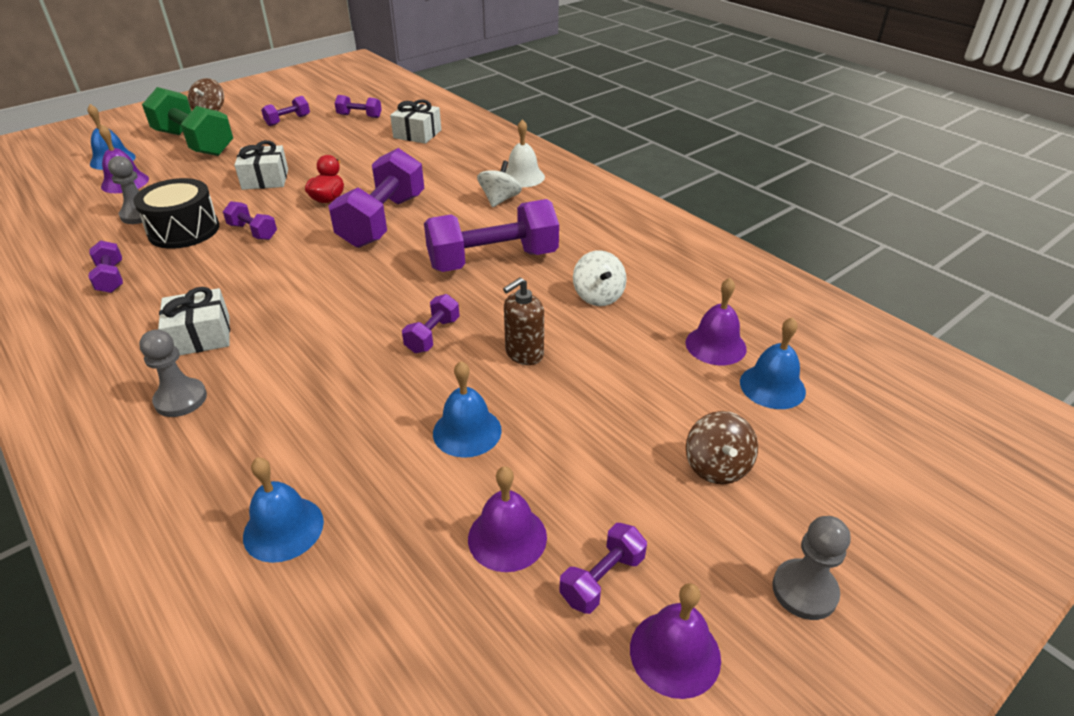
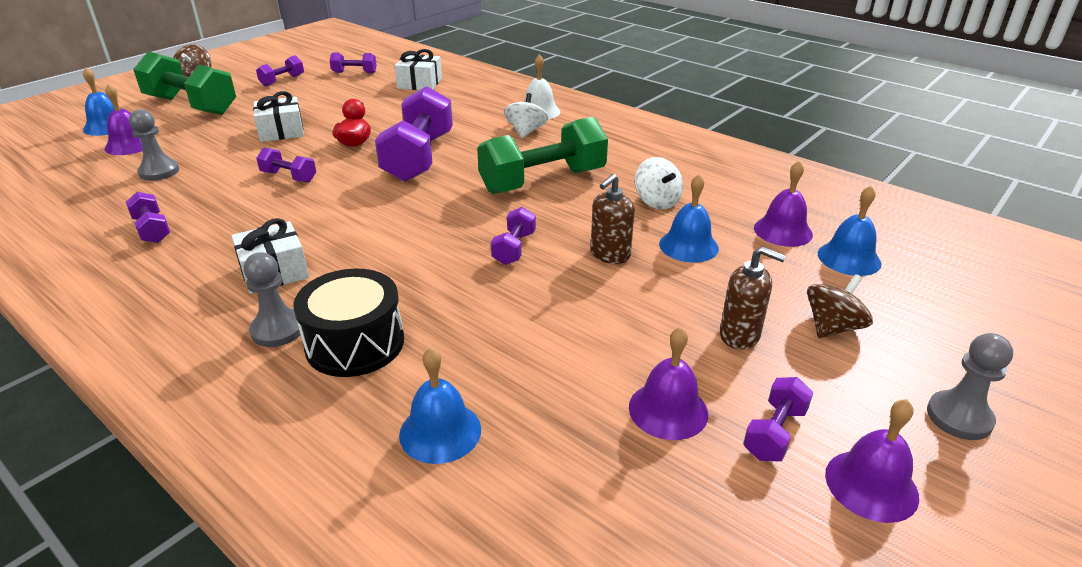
camera: 10 degrees left, 5 degrees down
black drum [133,178,219,249] -> black drum moved to [293,269,404,377]
purple dumbbell [424,199,559,272] -> green dumbbell [477,116,608,194]
blue bell [433,361,502,458] -> blue bell moved to [659,174,719,263]
brown spinning top [686,411,758,484] -> brown spinning top turned 120 degrees counterclockwise [807,274,873,338]
none -> brown soap dispenser [720,246,786,349]

